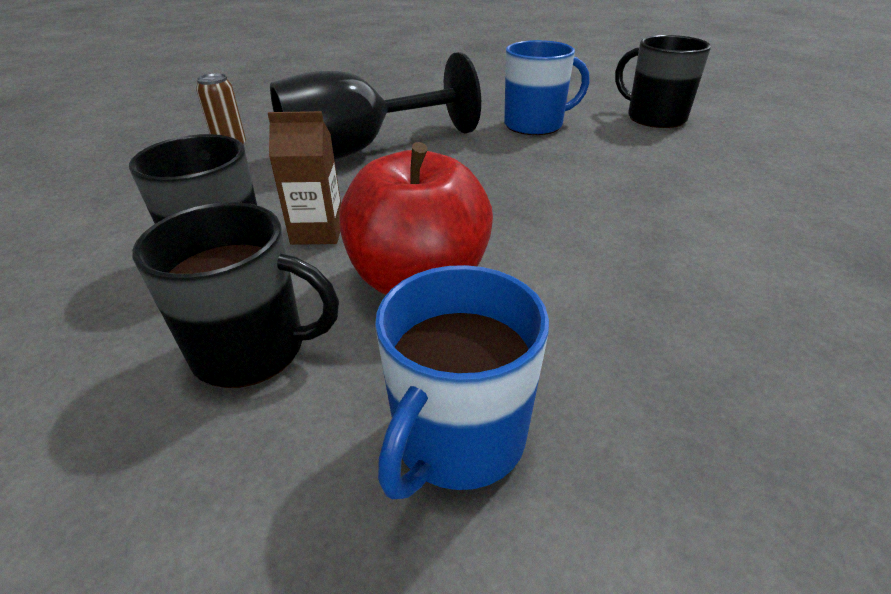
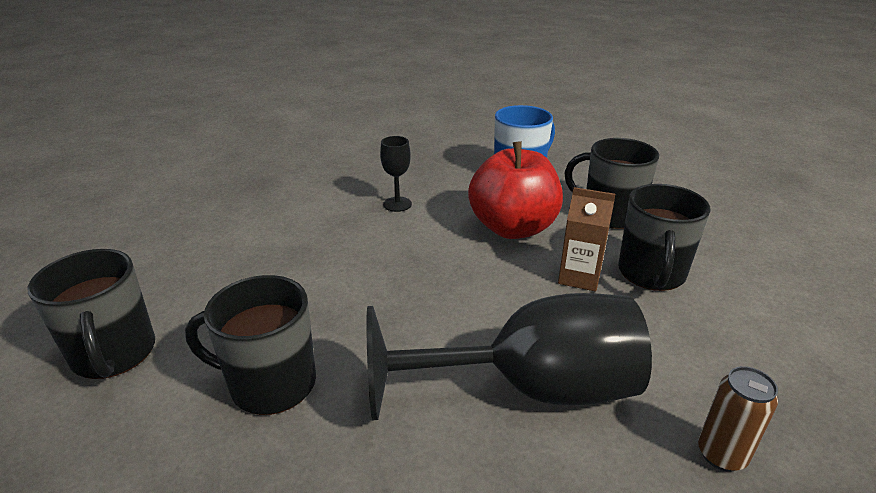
camera: 160 degrees left, 5 degrees down
blue mug [504,40,590,135] -> black mug [185,275,316,415]
none -> black goblet [380,136,412,212]

